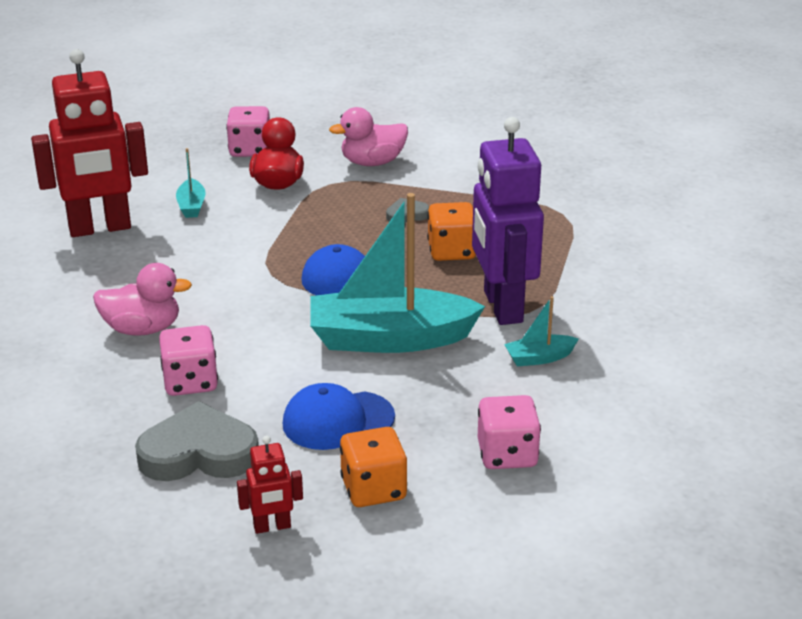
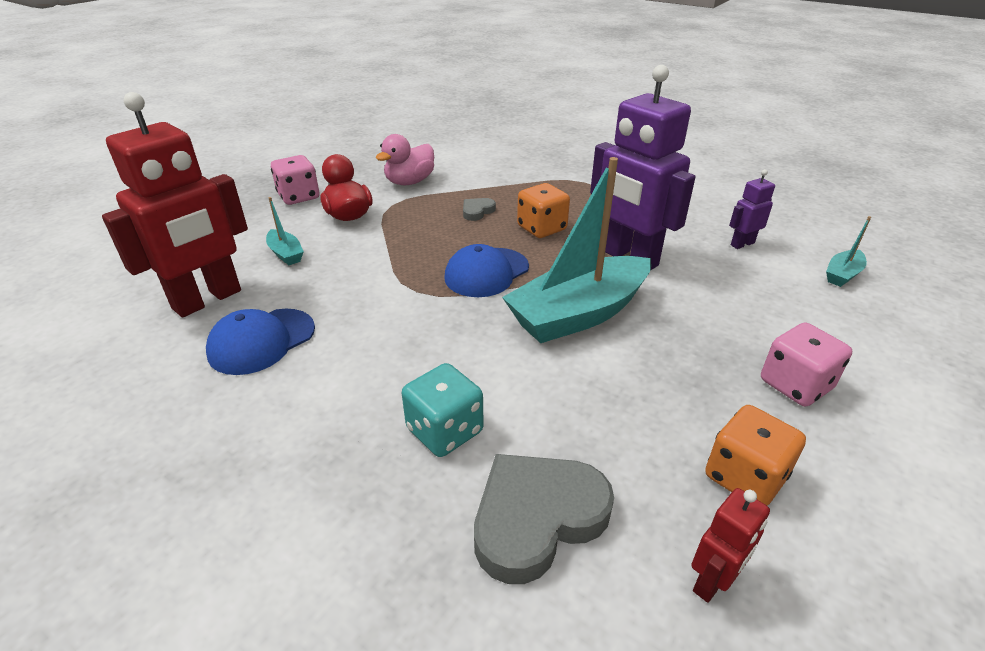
camera: 30 degrees left, 5 degrees up
pink duck [93,263,192,336] -> none
pink dice [159,325,218,396] -> turquoise dice [402,363,484,457]
blue cap [282,383,395,450] -> blue cap moved to [206,309,315,375]
turquoise boat [504,296,579,366] -> turquoise boat moved to [826,216,871,287]
none -> purple robot [729,169,775,249]

